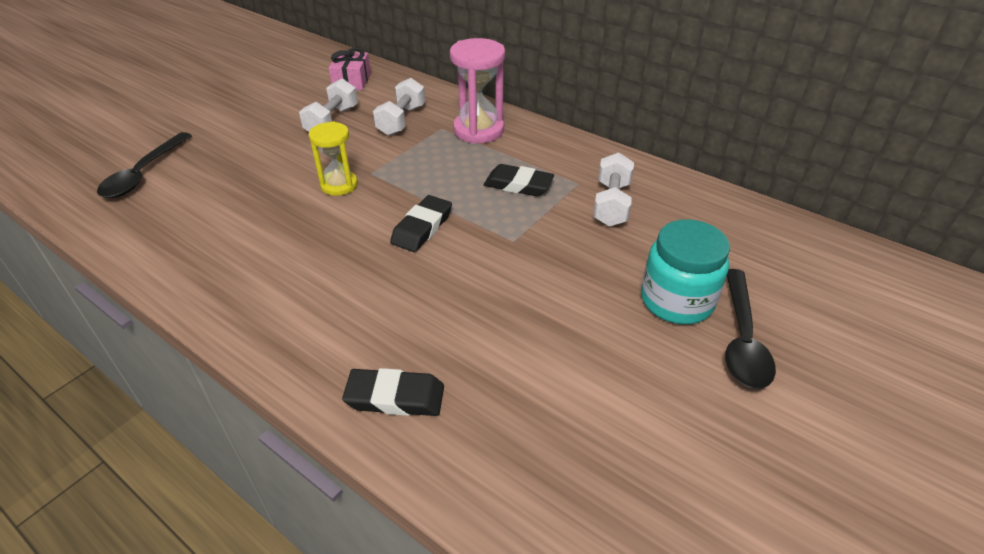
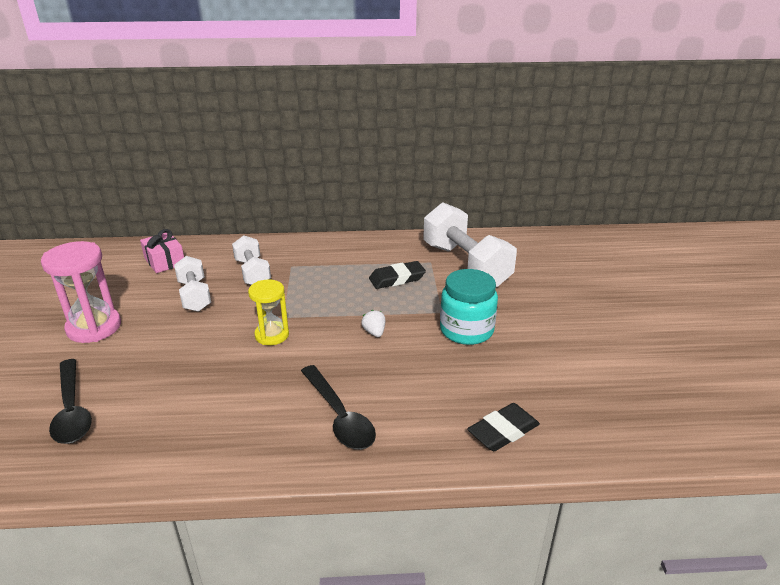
camera: 40 degrees left, 10 degrees down
black eraser [390,195,452,252] -> white strawberry [361,310,385,337]
pink hourglass [450,38,505,144] -> pink hourglass moved to [41,241,121,343]
white dumbbell [593,153,634,227] -> white dumbbell [423,202,517,287], size x1.74
turquoise jar [641,219,730,324] -> turquoise jar moved to [440,269,498,345]
black spoon [725,269,776,389] -> black spoon moved to [301,365,376,450]

